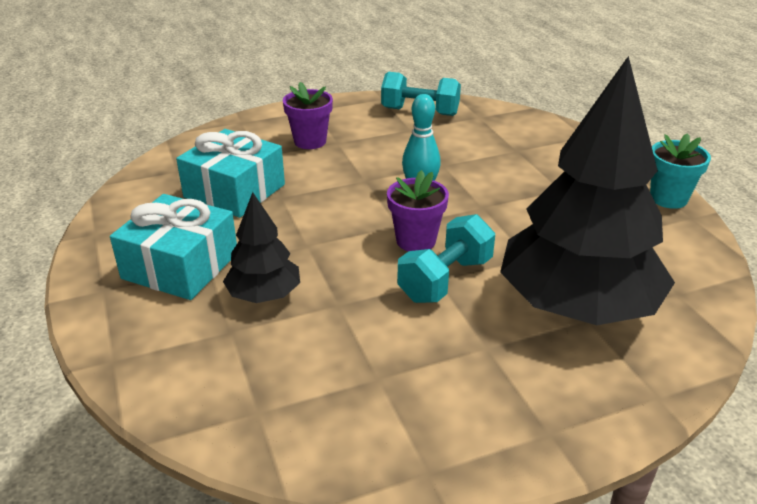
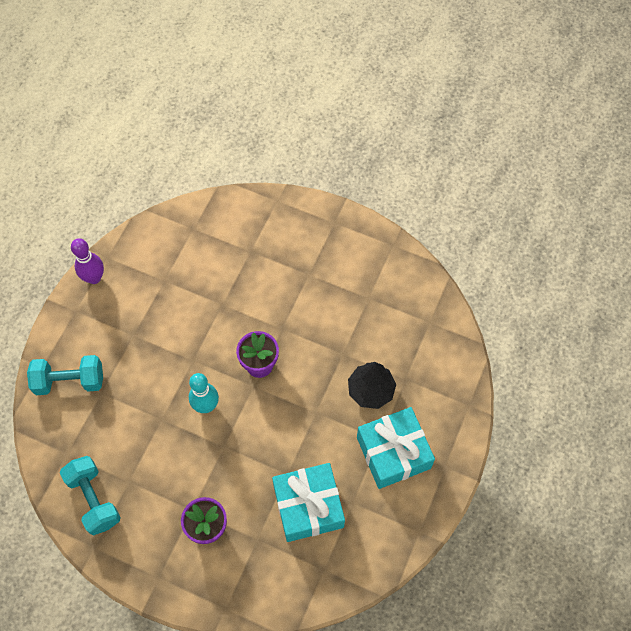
camera: 135 degrees left, 30 degrees up
turquoise dumbbell [397,214,495,303] -> turquoise dumbbell moved to [27,355,103,395]
black tree [500,56,675,325] -> none
turquoise flower pot [650,133,711,209] -> purple bowling pin [71,238,104,284]

